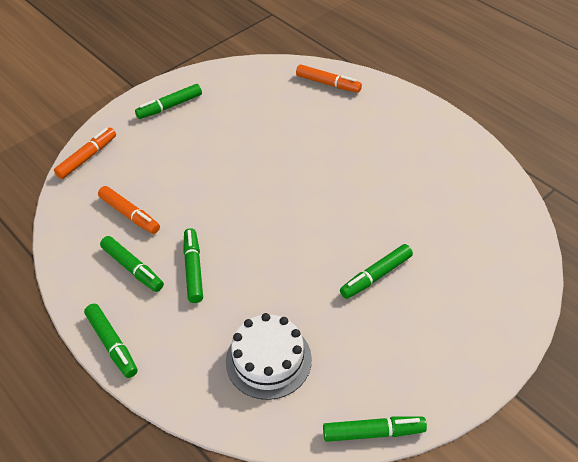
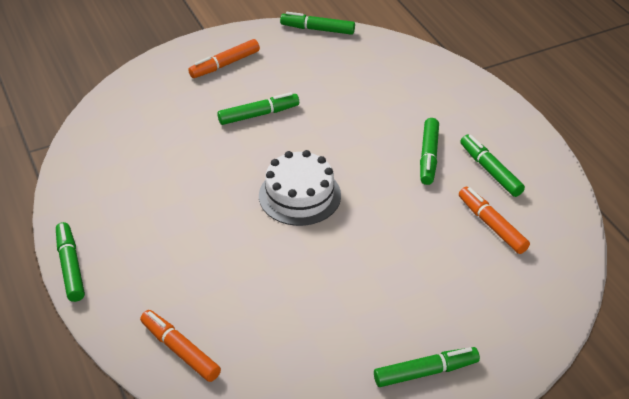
camera: 165 degrees left, 5 degrees down
orange marker [54,128,116,179] -> orange marker moved to [188,39,260,78]
green marker [84,304,138,378] -> green marker moved to [56,222,85,302]
white cake [226,313,312,400] -> white cake moved to [259,150,341,226]

